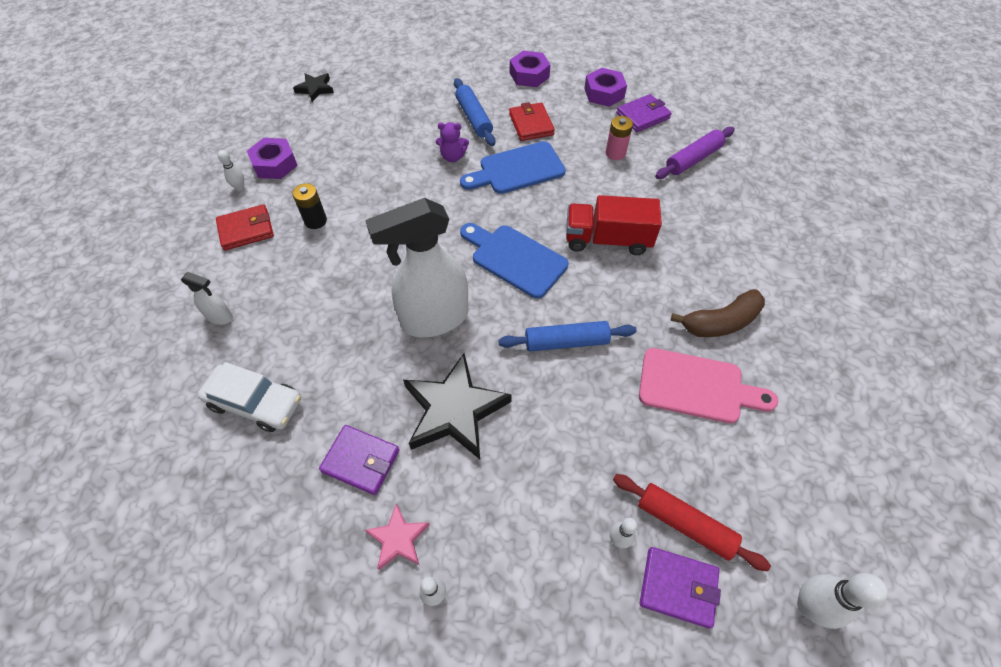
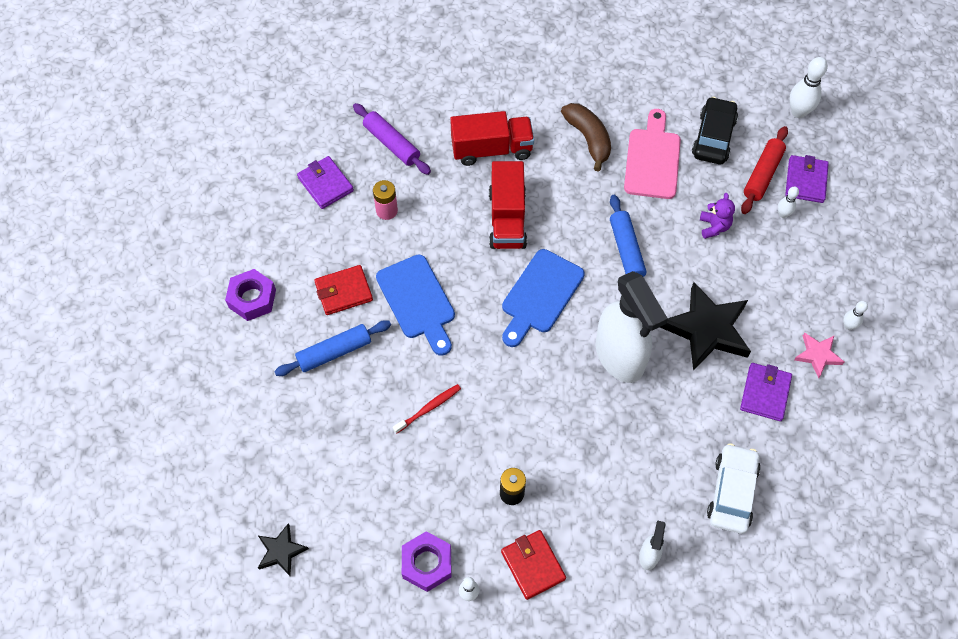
camera: 95 degrees left, 5 degrees up
purple teddy bear [436,122,469,162] -> purple teddy bear moved to [700,193,735,239]
purple nut [584,68,627,107] -> none
none -> red toothbrush [393,384,461,434]
none -> red truck [450,111,534,166]
none -> black car [692,97,738,164]

